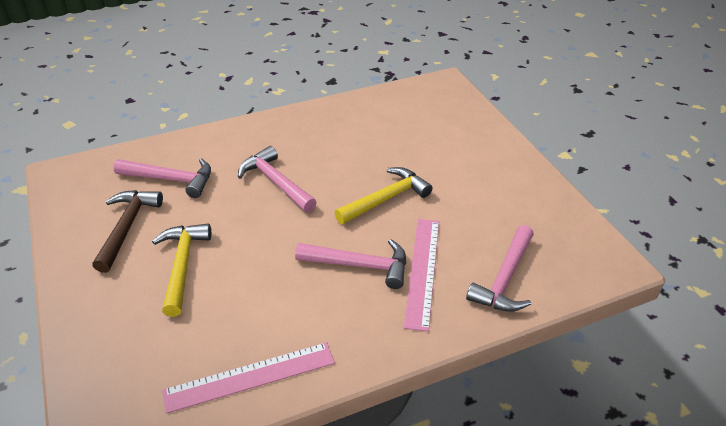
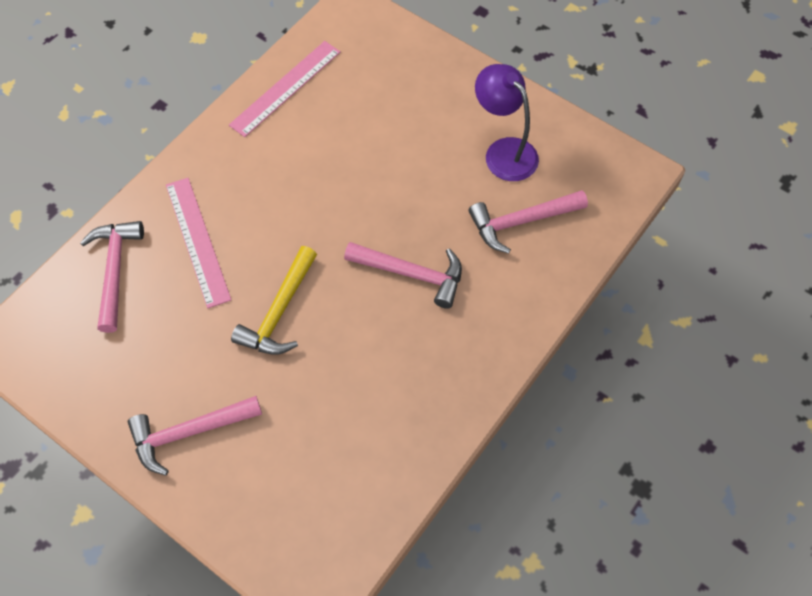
camera: 150 degrees right, 20 degrees up
brown hammer [92,190,163,273] -> purple lamp [475,64,539,181]
yellow hammer [152,223,211,317] -> none
pink hammer [295,239,406,289] -> pink hammer moved to [128,396,262,476]

